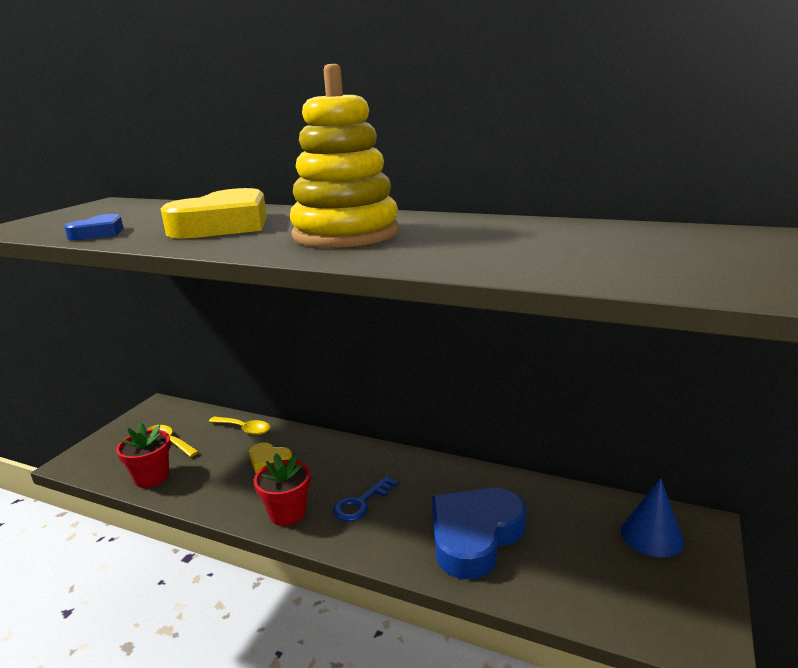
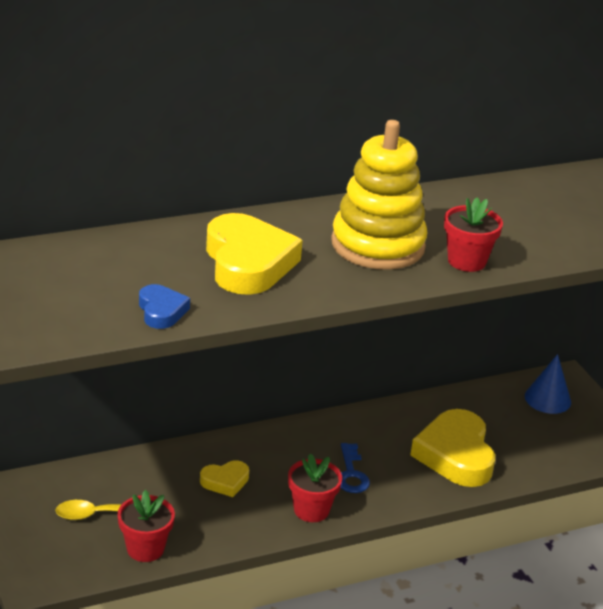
camera: 50 degrees left, 10 degrees up
yellow spoon [209,416,271,435] -> none
blue heart [432,488,526,580] -> yellow heart [410,409,495,487]
none -> red flower pot [444,197,503,272]

